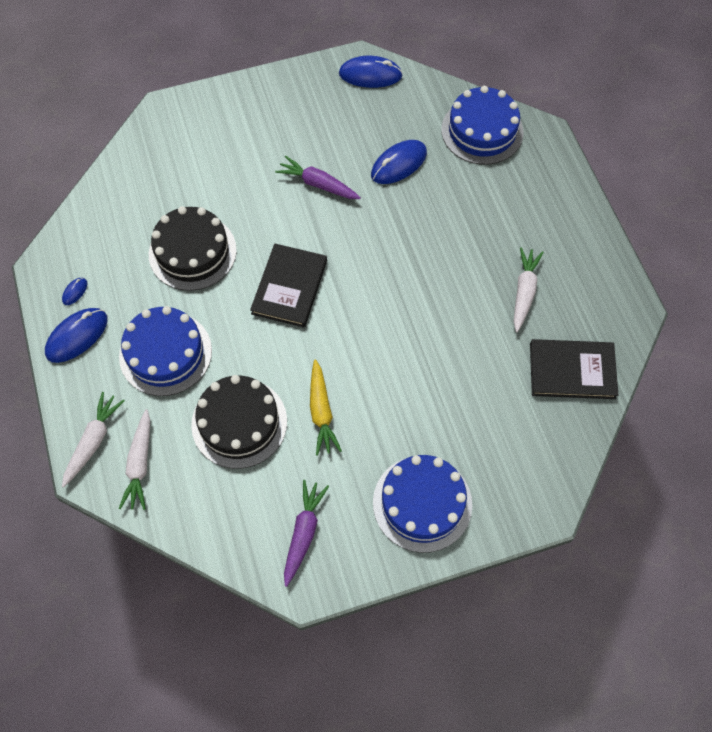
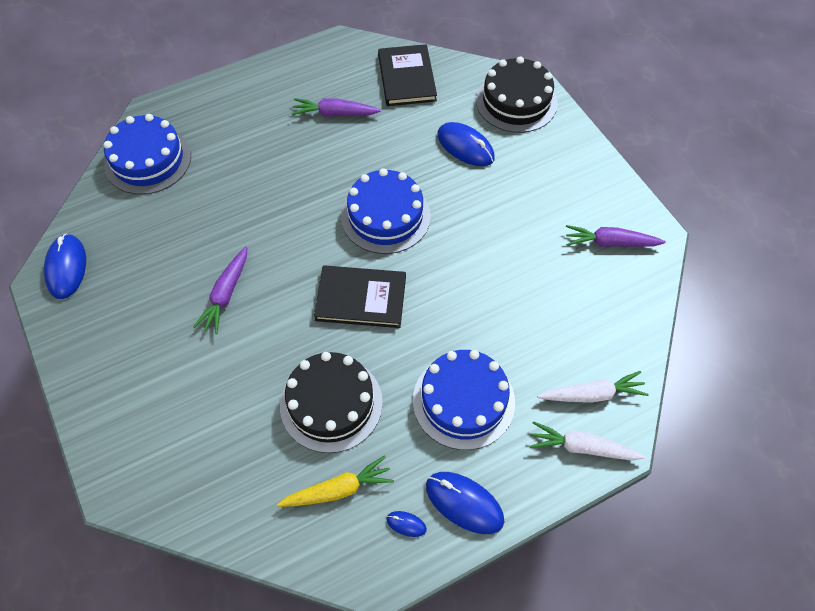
camera: 100 degrees left, 5 degrees down
black cake [191,375,287,469] -> black cake moved to [476,56,558,133]
yellow carrot [310,359,342,456] -> yellow carrot moved to [277,455,394,507]
blue mouse [371,140,427,184] -> blue mouse moved to [437,122,495,166]
blue cake [373,455,472,553] -> blue cake moved to [341,168,431,254]
white carrot [514,247,544,332] -> purple carrot [292,98,381,117]

